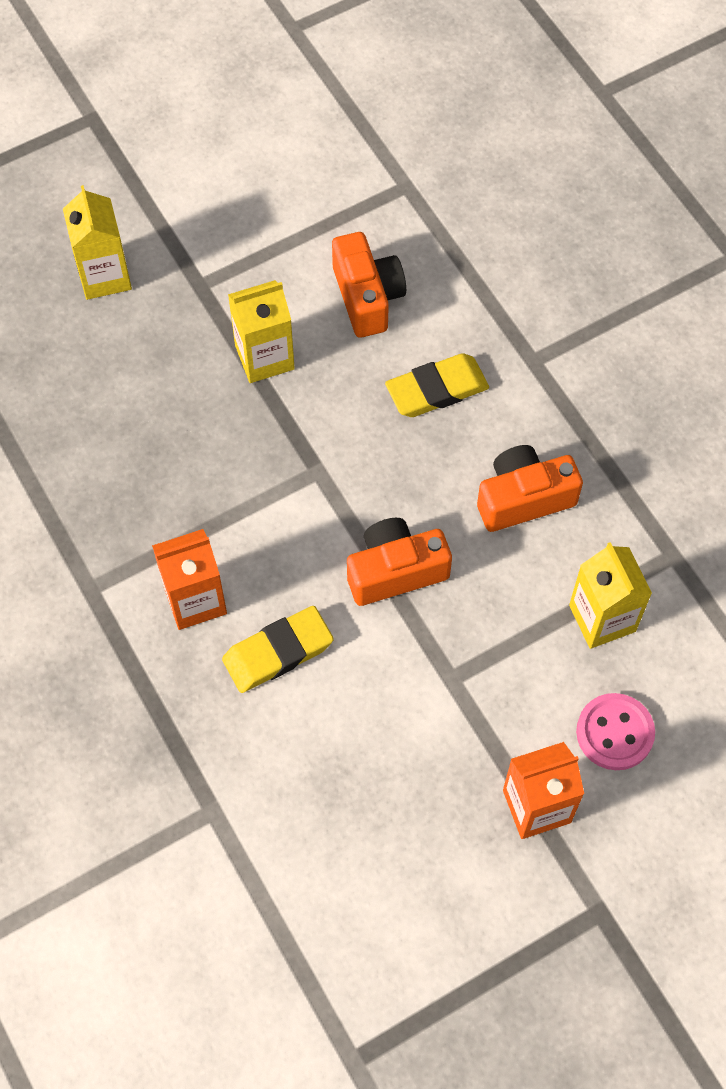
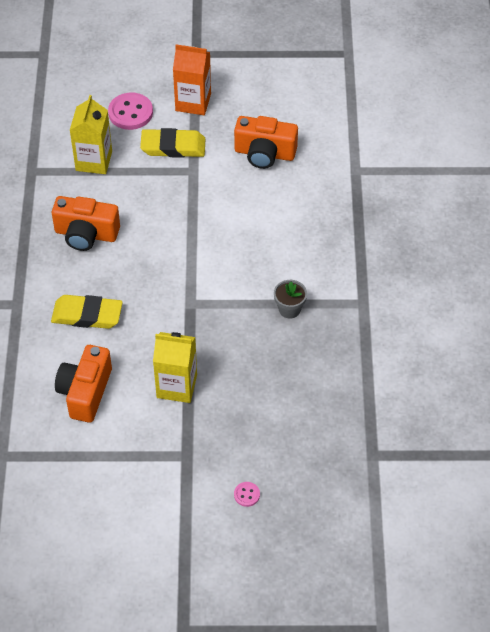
camera: 150 degrees left, 10 degrees down
yellow carton [63,185,132,300] -> pink button [234,482,260,507]
orange carton [152,529,227,630] -> none
yellow eraser [222,606,334,693] -> yellow eraser moved to [140,128,206,158]
orange camera [347,518,452,606] -> orange camera moved to [234,116,298,169]
none -> grey flower pot [274,280,307,319]

